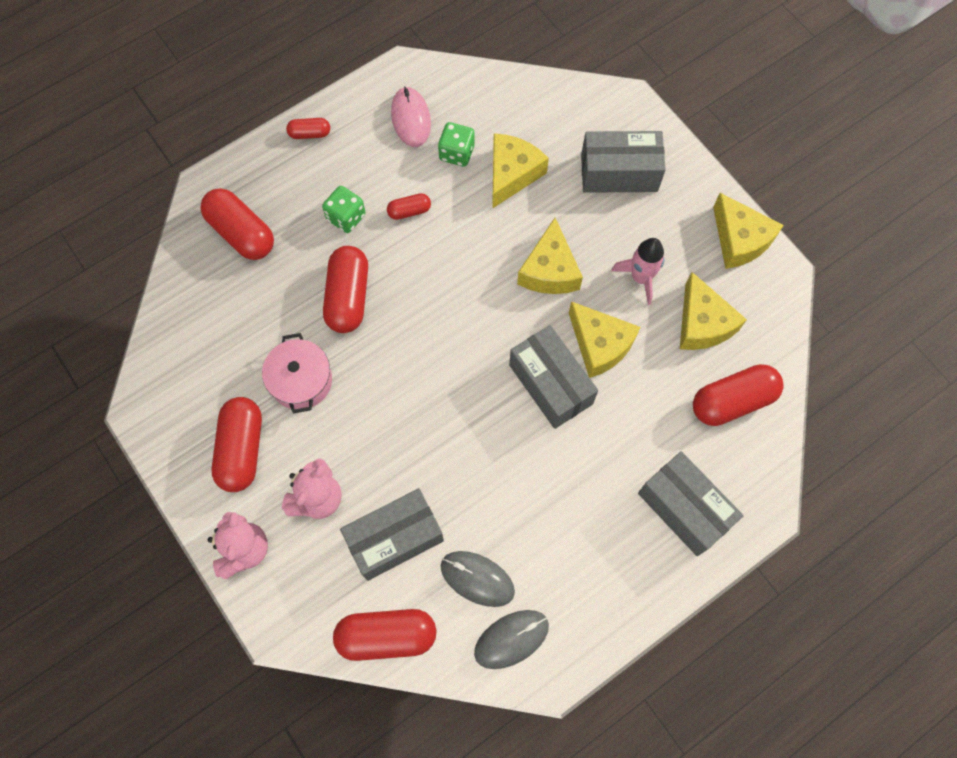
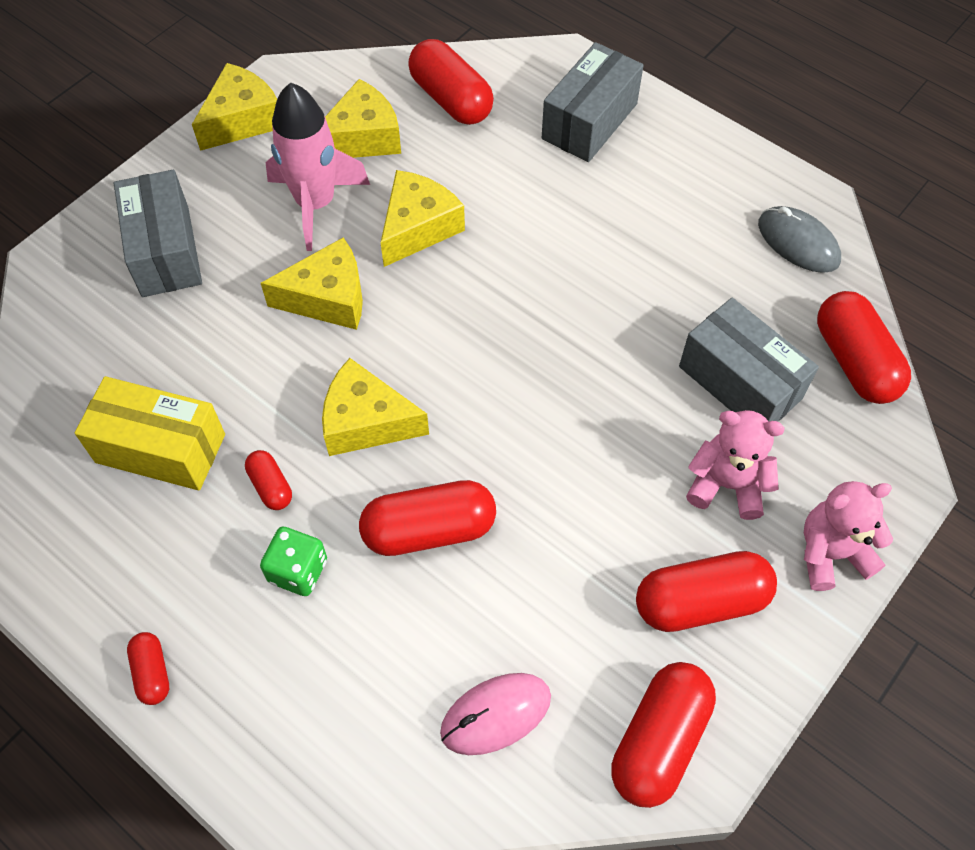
camera: 105 degrees left, 10 degrees down
red capsule [200,188,274,260] -> red capsule moved to [611,662,716,808]
pink pot [262,333,332,414] -> none
pink mouse [391,86,431,147] -> pink mouse moved to [440,673,551,755]
green dice [438,122,475,167] -> yellow box [75,376,225,491]
grey mouse [441,551,515,607] -> none
yellow cheese [492,134,549,209] -> yellow cheese moved to [322,358,429,456]
grey box [509,325,598,429] -> none
pink rocket [611,238,665,305] -> pink rocket [266,82,370,251], size x1.52

